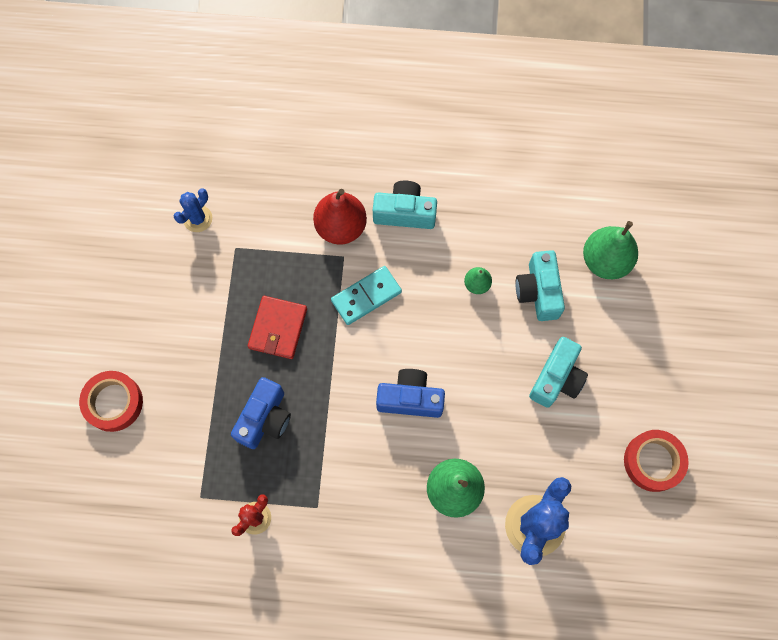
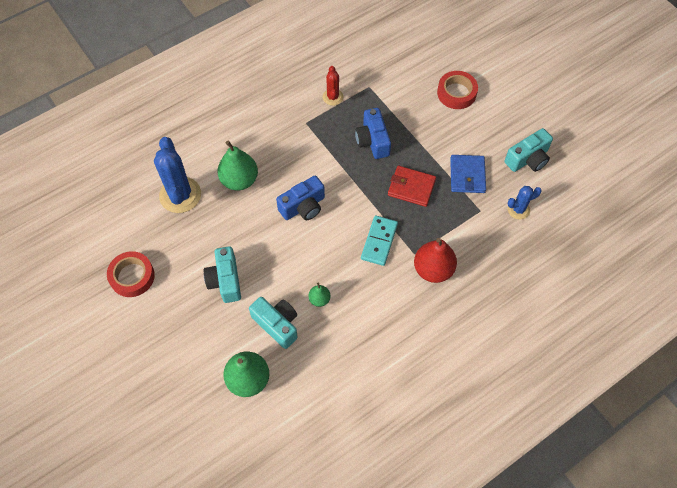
camera: 140 degrees right, 10 degrees down
blue cactus [174,189,212,232] -> blue cactus turned 75 degrees clockwise [508,186,542,220]
red wallet [248,296,307,359] -> red wallet turned 45 degrees counterclockwise [388,166,436,207]
turquoise camera [373,180,437,229] -> turquoise camera moved to [504,128,553,172]
none -> blue wallet [450,155,486,193]

